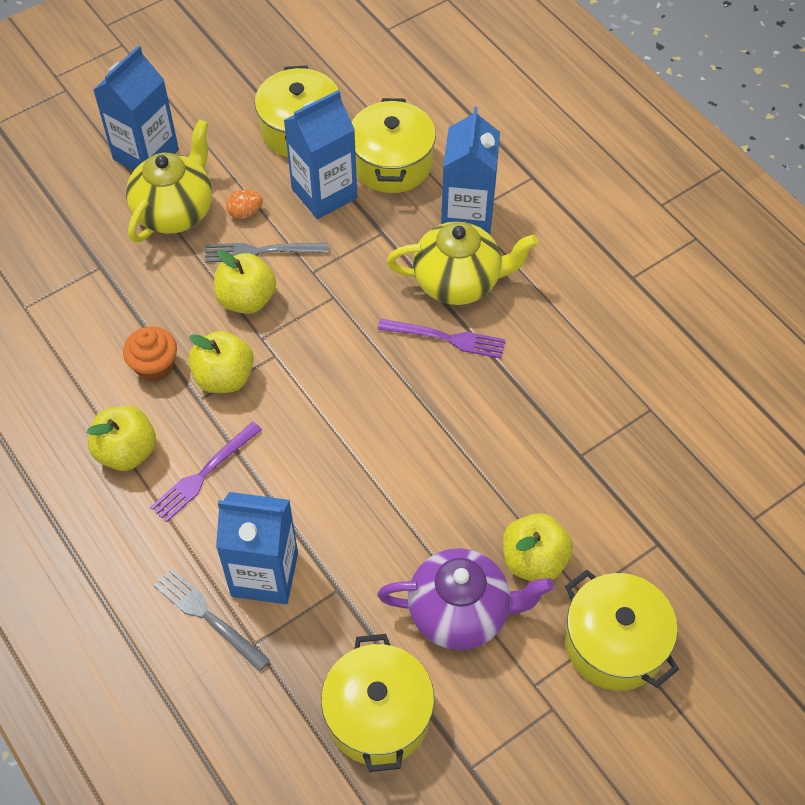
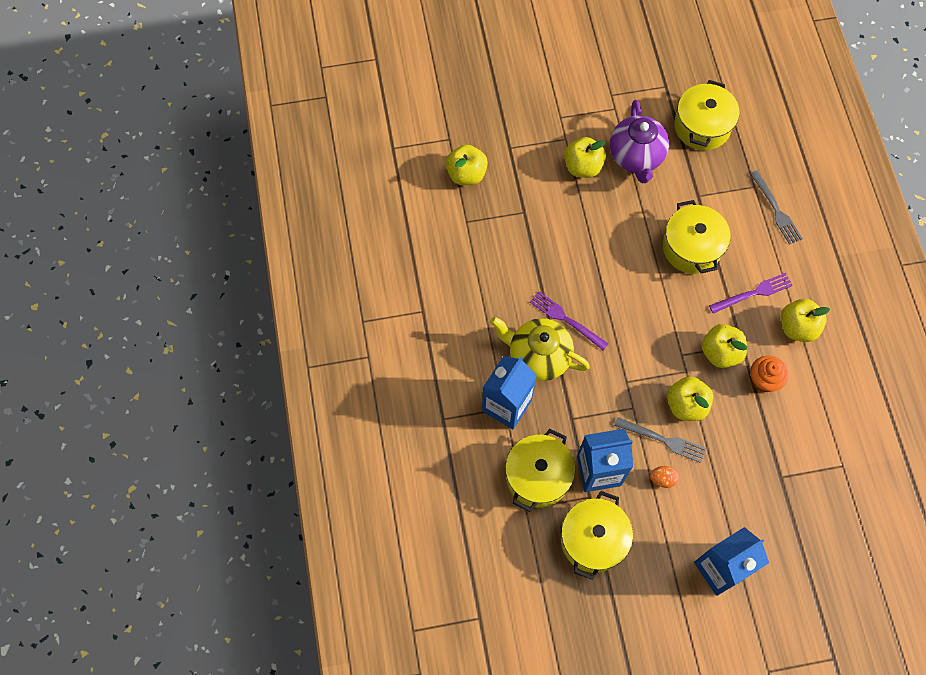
camera: 155 degrees left, 10 degrees up
yellow teapot [126,119,212,242] -> none
blue carton [216,492,298,604] -> none
purple teapot [377,548,554,650] -> purple teapot turned 120 degrees counterclockwise [610,100,669,183]
yellow pot [565,570,679,691] -> yellow pot moved to [663,200,731,274]
none -> yellow apple [446,145,488,185]

